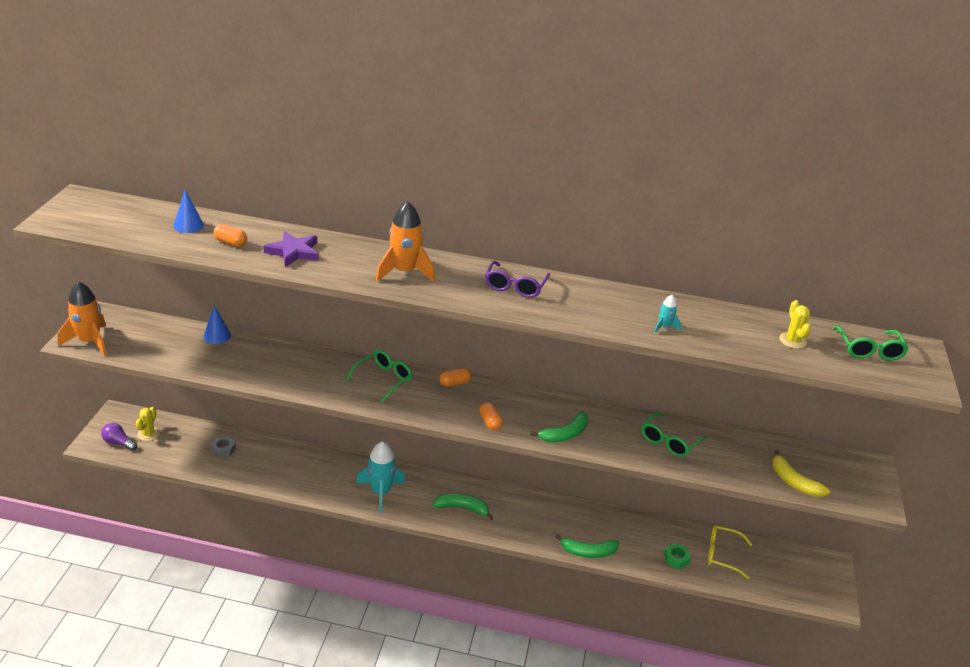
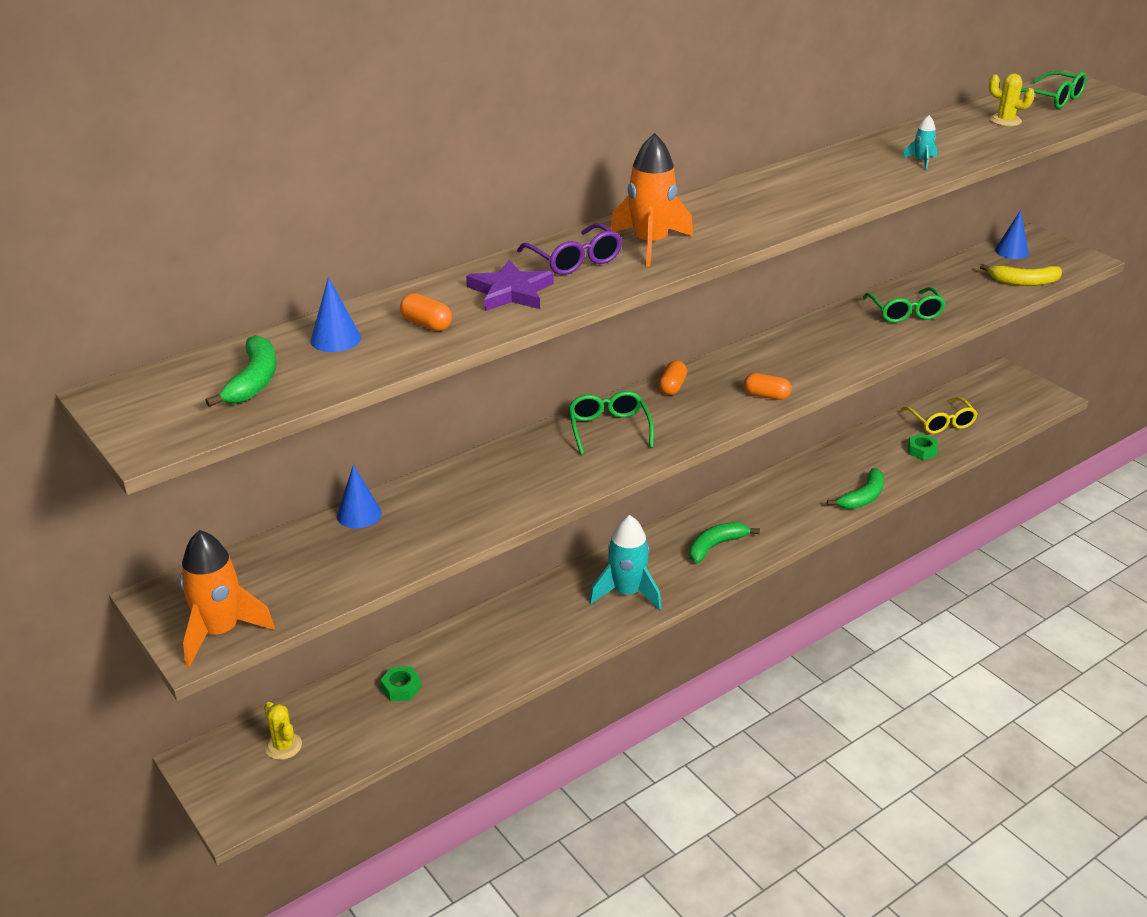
camera: 45 degrees left, 0 degrees up
purple light bulb [101,423,137,451] -> none
grey nut [210,436,236,458] -> green nut [380,666,421,701]
orange capsule [213,224,247,247] -> orange capsule turned 60 degrees clockwise [400,293,452,331]
purple glasses [485,261,550,298] -> purple glasses moved to [517,223,622,275]
green banana [530,411,588,443] -> green banana moved to [205,335,276,407]
yellow glasses [708,525,753,579] -> yellow glasses turned 75 degrees counterclockwise [901,397,978,434]
none -> blue cone [995,210,1029,259]

